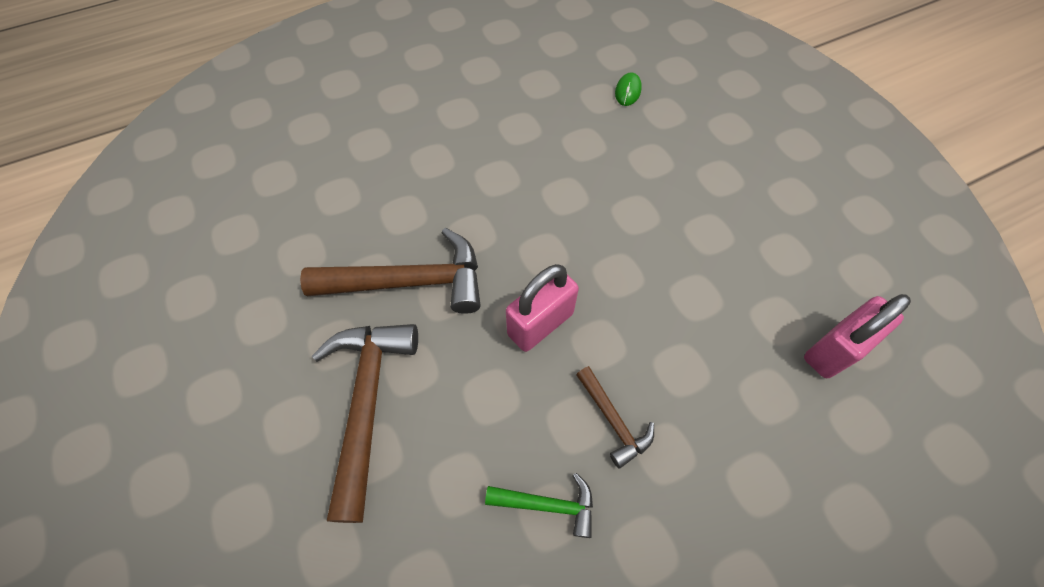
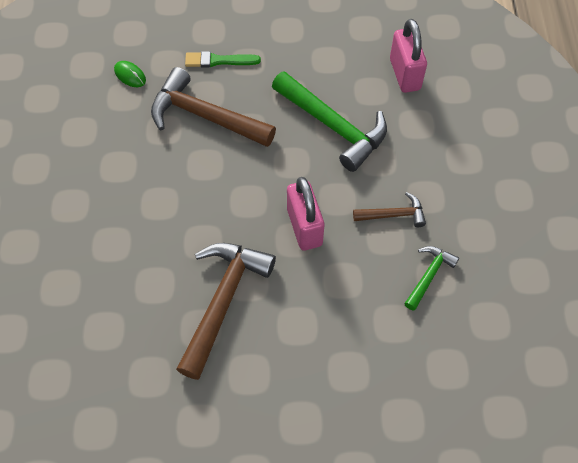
camera: 65 degrees left, 0 degrees up
brown hammer [312,324,418,523] -> brown hammer moved to [151,67,276,147]
none -> green brush [185,51,261,67]
none -> green hammer [272,71,387,172]

